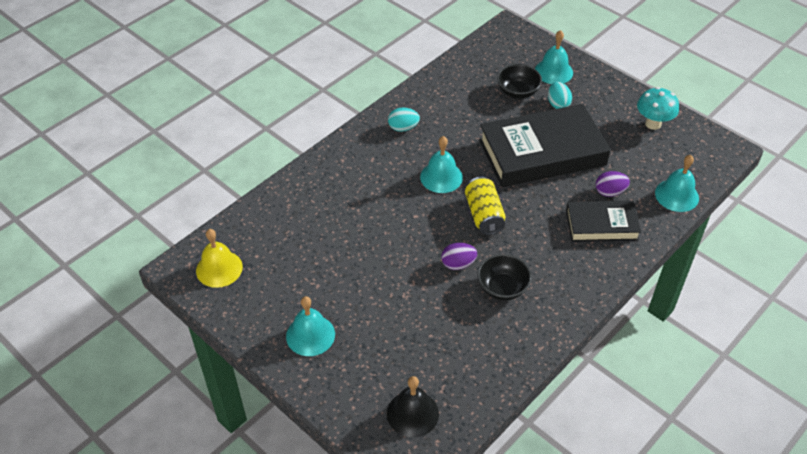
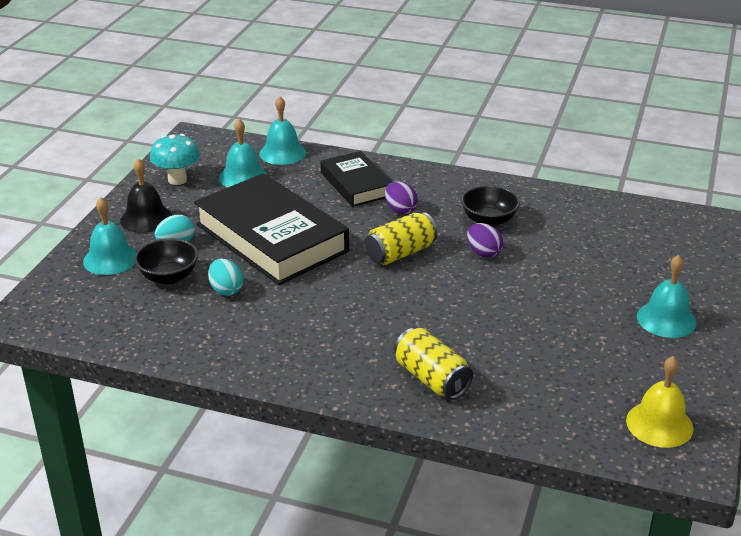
camera: 115 degrees left, 15 degrees down
black bell [387,376,439,438] -> black bell moved to [120,158,172,233]
turquoise egg [388,108,420,132] -> turquoise egg moved to [208,258,243,296]
turquoise bell [420,136,463,193] -> turquoise bell moved to [219,119,268,187]
purple egg [595,171,630,197] -> purple egg moved to [385,181,418,214]
none -> yellow can [394,328,473,399]

